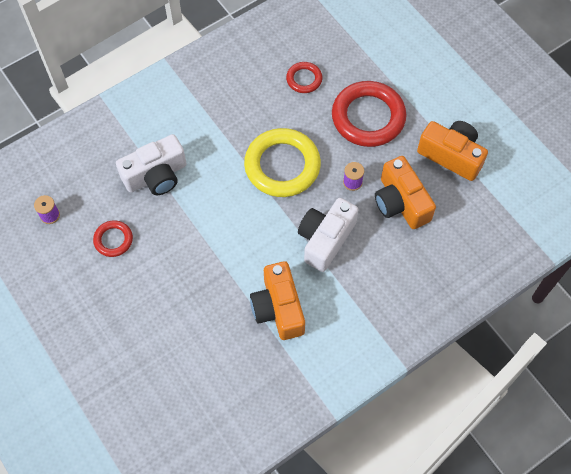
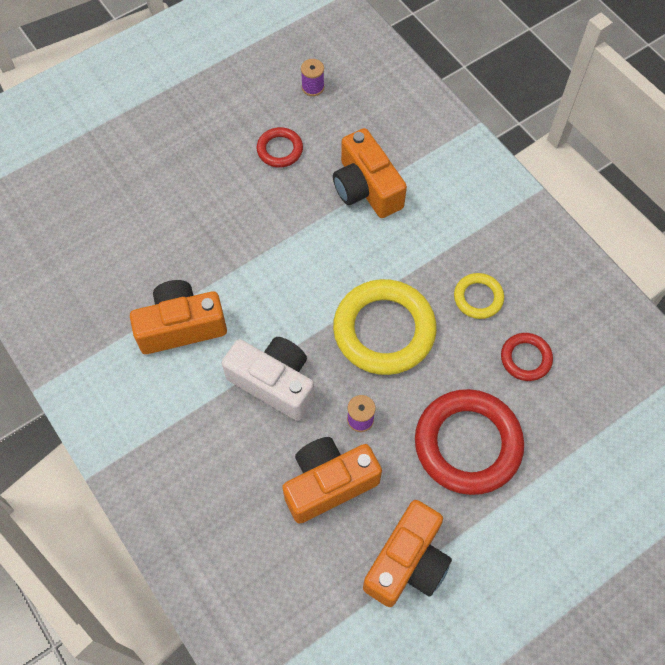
camera: 90 degrees right, 0 degrees up
white camera [116,134,187,195] -> orange camera [333,128,407,218]
none -> yellow ring [454,273,504,319]

